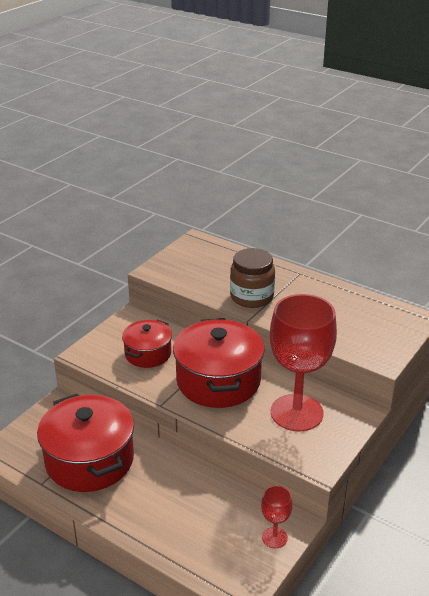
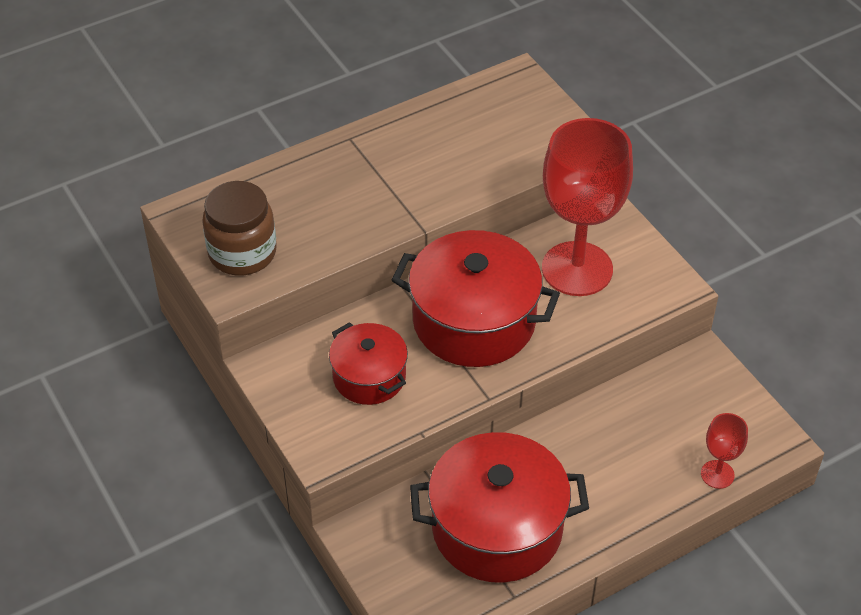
camera: 65 degrees left, 15 degrees up
brown jar [230,248,275,308] -> brown jar moved to [202,181,277,276]
red goblet [261,485,293,548] -> red goblet moved to [701,413,748,489]

